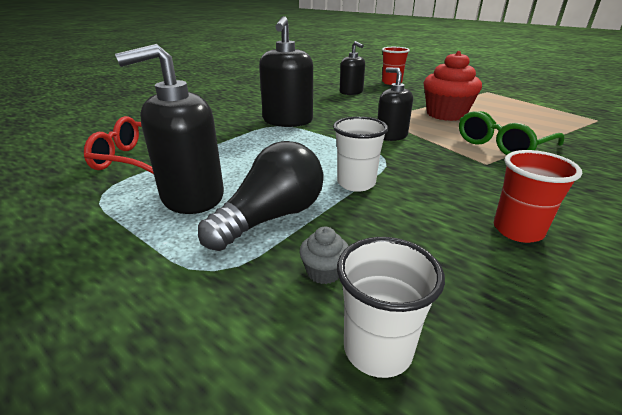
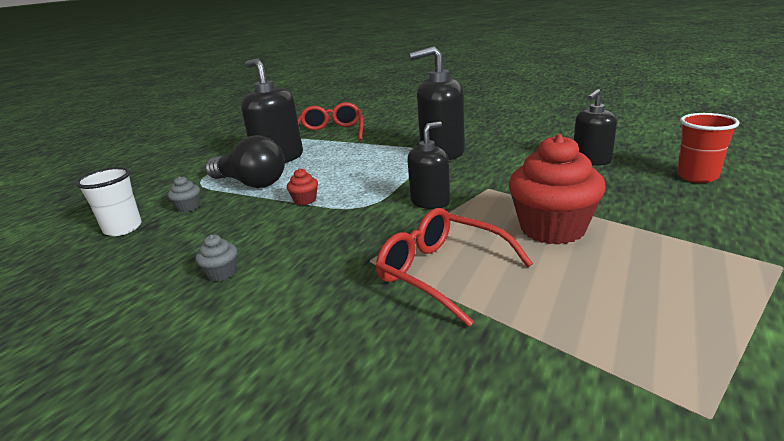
camera: 80 degrees right, 5 degrees down
white cup [333,117,388,192] -> red cupcake [287,168,318,205]
green glasses [459,111,564,155] -> red glasses [376,208,533,327]
red cup [494,150,582,243] -> grey cupcake [196,235,237,281]

